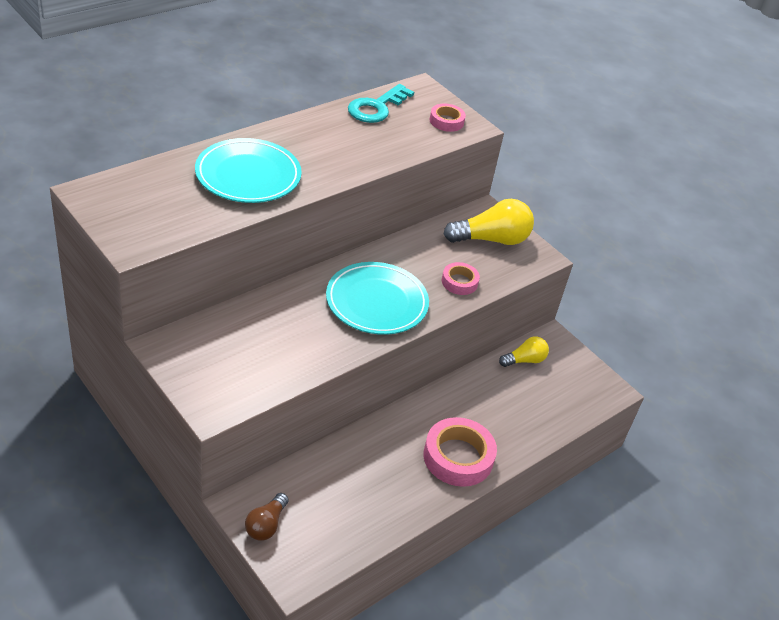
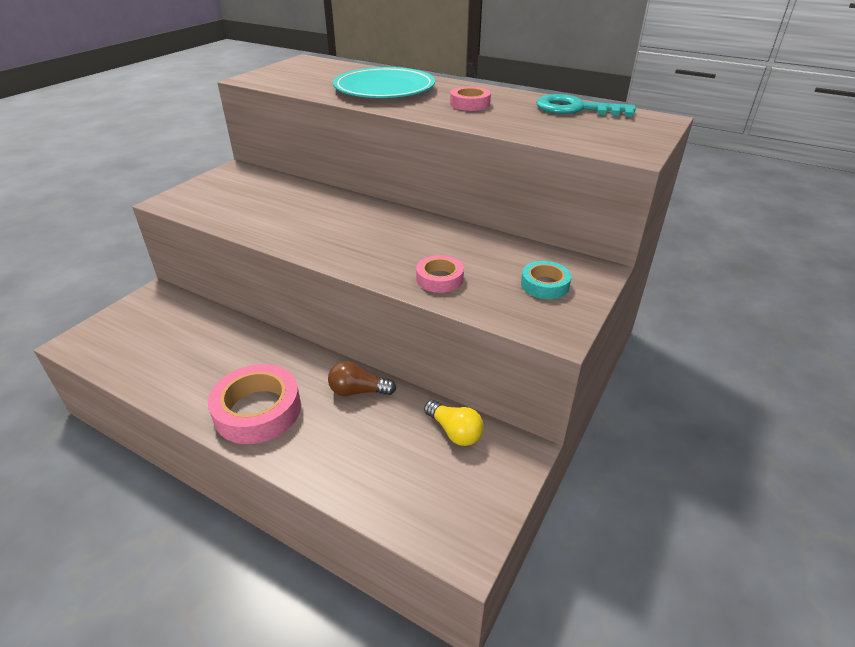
camera: 75 degrees right, 5 degrees down
brown light bulb [245,493,289,541] -> brown light bulb moved to [328,361,396,396]
turquoise plate [326,262,429,335] -> none
pink tape [430,104,466,132] -> pink tape moved to [450,87,491,111]
yellow light bulb [444,199,534,245] -> turquoise tape [521,261,571,299]

